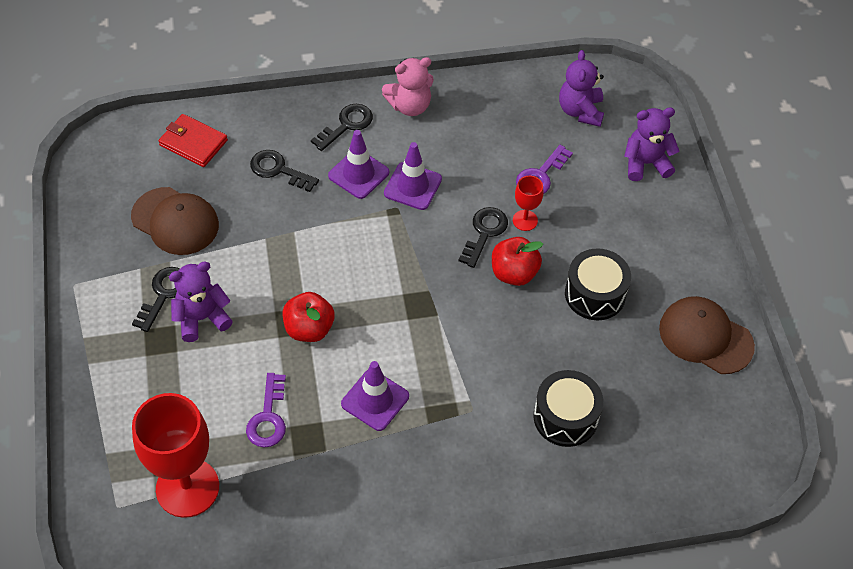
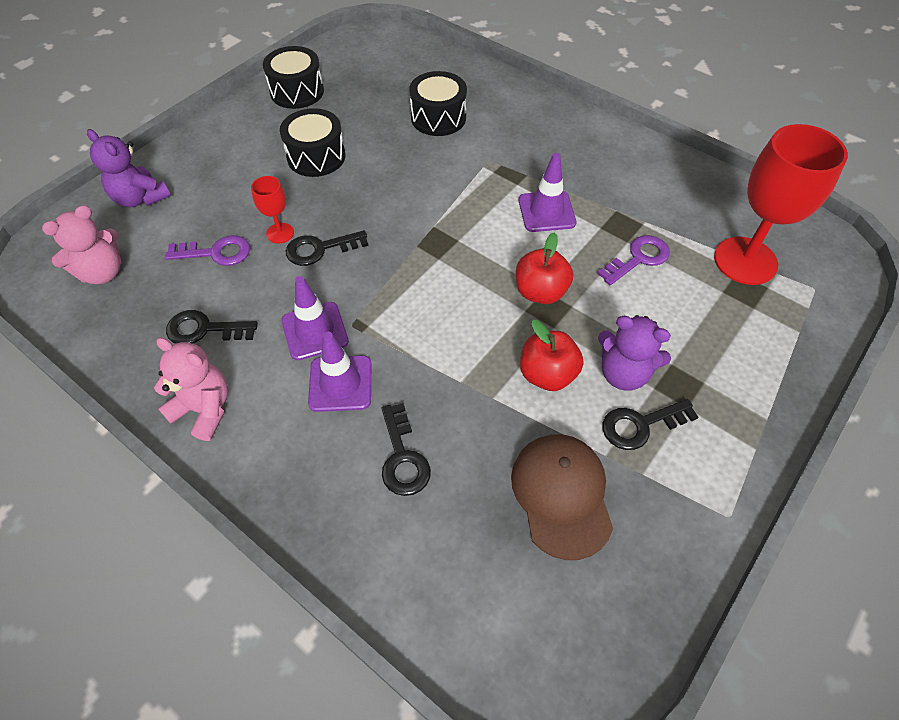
camera: 130 degrees left, 0 degrees up
red wallet [159,114,228,167] -> none
black key [311,104,373,151] -> black key moved to [166,310,258,344]
red apple [492,237,543,286] -> red apple moved to [520,320,584,391]
purple teddy bear [559,50,604,127] -> pink teddy bear [42,205,121,284]
brown cap [659,296,755,374] -> black drum [263,46,324,109]

